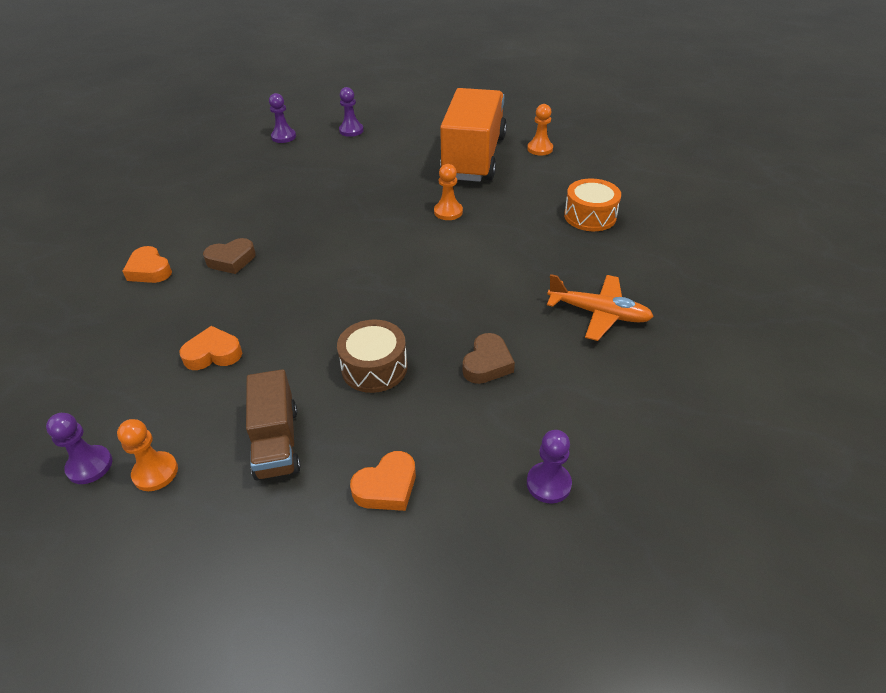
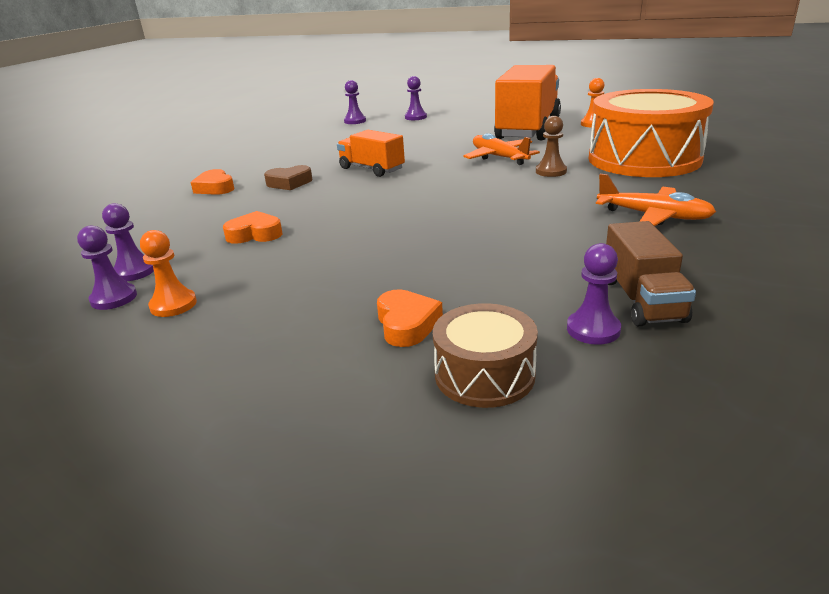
camera: 10 degrees right, 15 degrees down
brown truck [246,369,301,481] -> brown truck moved to [606,221,696,326]
brown drum [337,319,408,393] -> brown drum moved to [433,303,538,408]
orange heart [350,451,416,511] -> orange heart turned 75 degrees counterclockwise [377,289,443,347]
orange pawn [434,164,463,220] -> orange plane [463,133,540,165]
brown heart [463,333,515,384] -> none
orange drum [564,178,621,231] -> orange drum [589,89,714,177], size x2.05
none -> purple pawn [102,203,154,281]
none -> orange truck [337,130,405,177]
none -> brown pawn [536,116,567,177]

